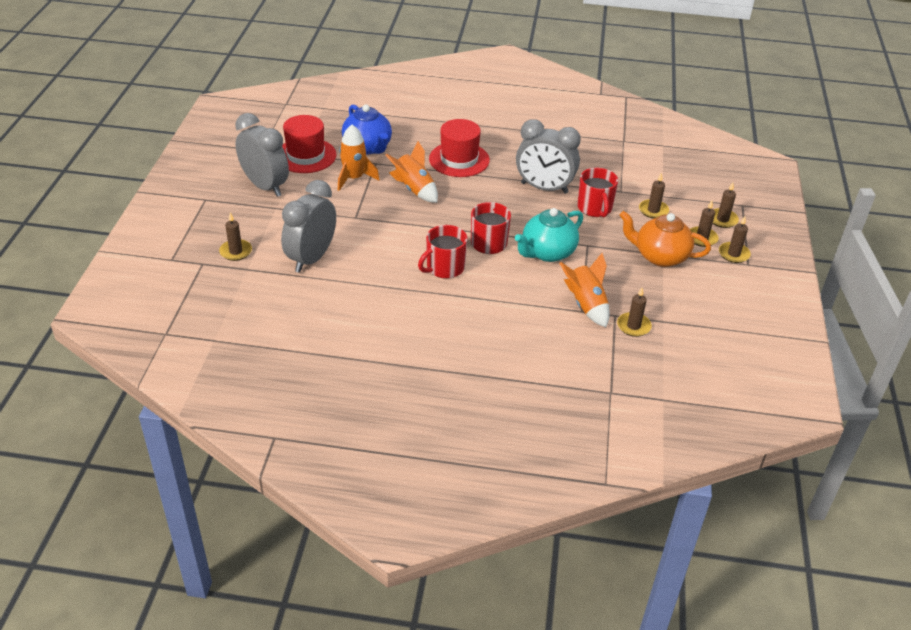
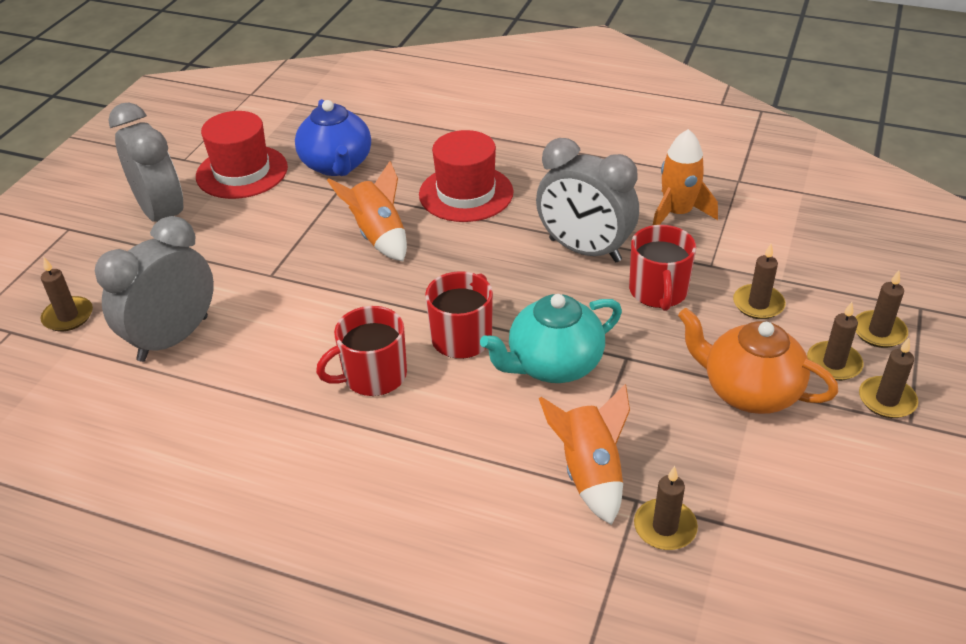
camera: 15 degrees right, 0 degrees up
orange rocket [338,125,380,191] -> orange rocket moved to [653,129,718,225]

